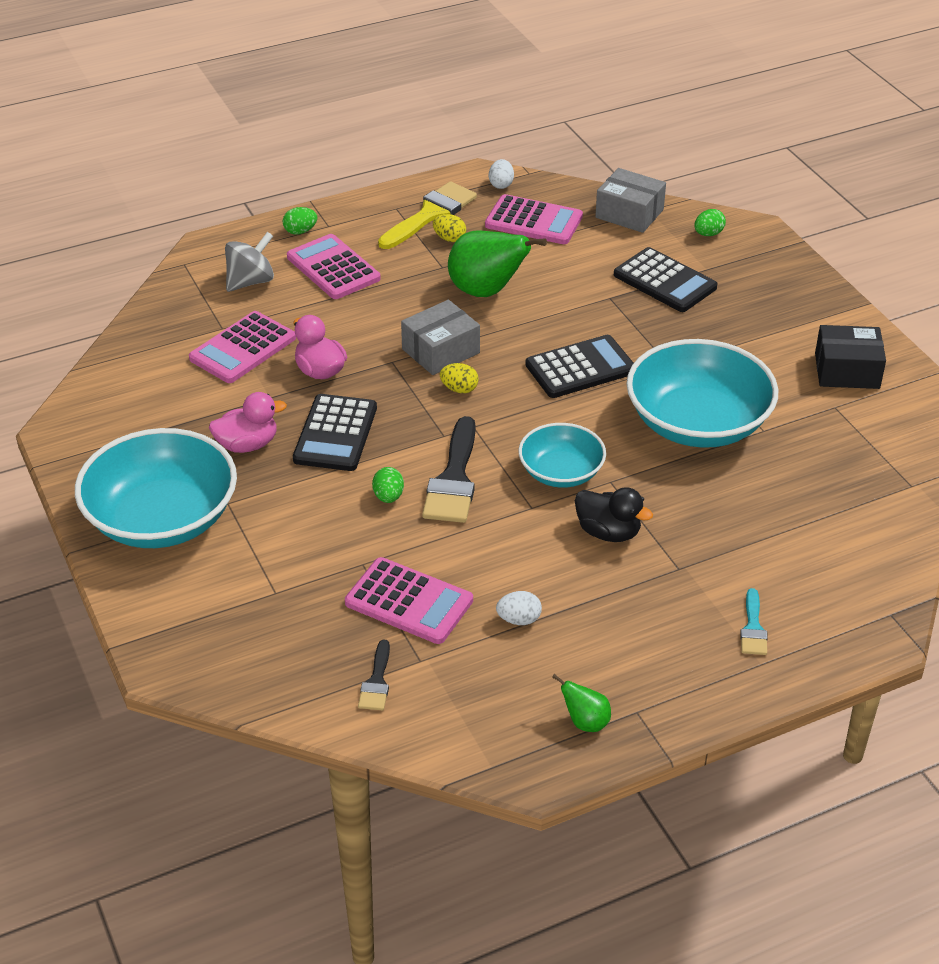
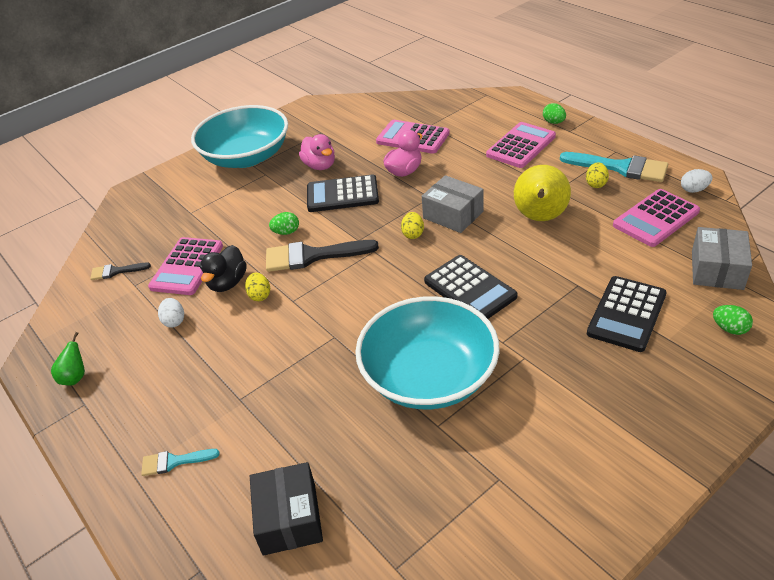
camera: 80 degrees right, 0 degrees up
grey spinning top [225,232,274,292] -> none
yellow brush [378,181,477,249] -> turquoise brush [560,152,668,182]
green pear [448,230,547,297] -> yellow pear [514,165,571,221]
pink calculator [485,194,583,244] -> pink calculator turned 45 degrees clockwise [613,189,700,247]
turquoise bowl [518,423,606,488] -> none
black duck [575,487,653,542] -> black duck moved to [200,245,247,292]
black box [815,325,886,389] -> black box moved to [250,462,323,556]
none -> yellow egg [245,273,270,301]

